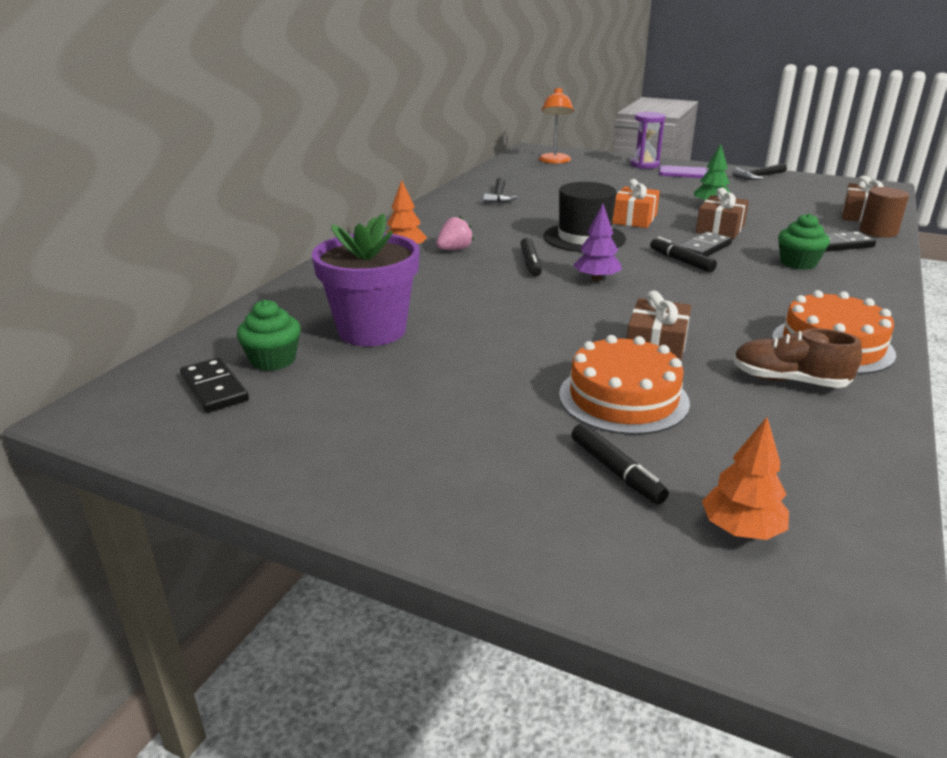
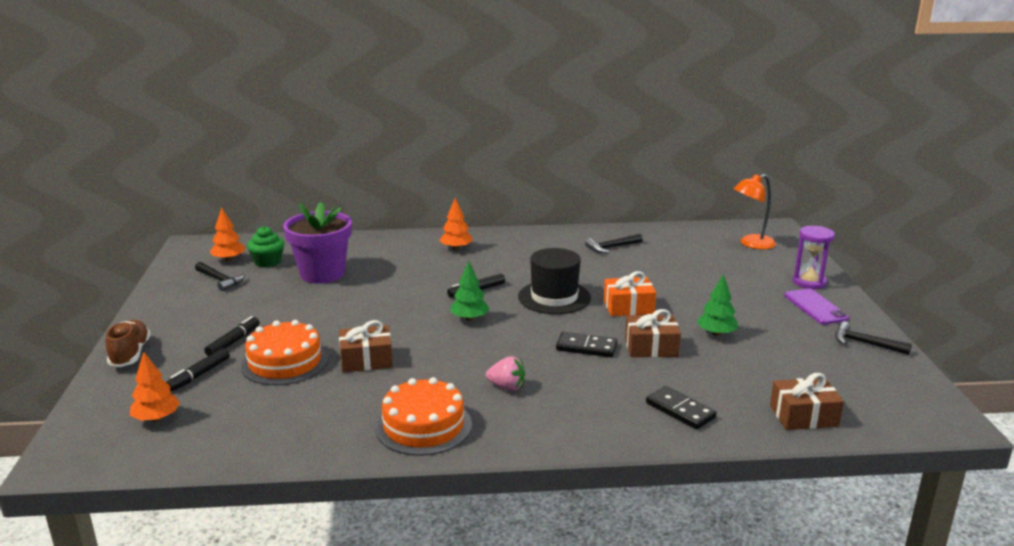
camera: 60 degrees right, 5 degrees down
black domino [180,357,249,413] -> orange tree [210,207,245,261]
pink strawberry [436,216,474,250] -> pink strawberry moved to [486,356,525,391]
purple tree [573,204,622,282] -> green tree [450,261,490,321]
black marker [650,237,717,272] -> black marker moved to [204,316,260,356]
brown shoe [733,328,862,388] -> brown shoe moved to [105,320,151,367]
green cupcake [778,213,830,270] -> none
brown cylinder [860,187,909,238] -> none
none -> black hammer [195,262,245,291]

